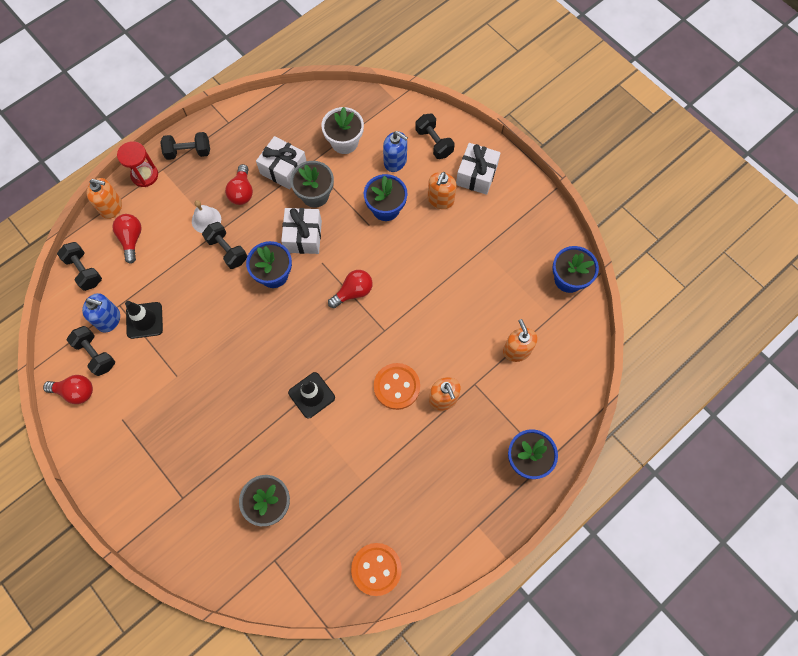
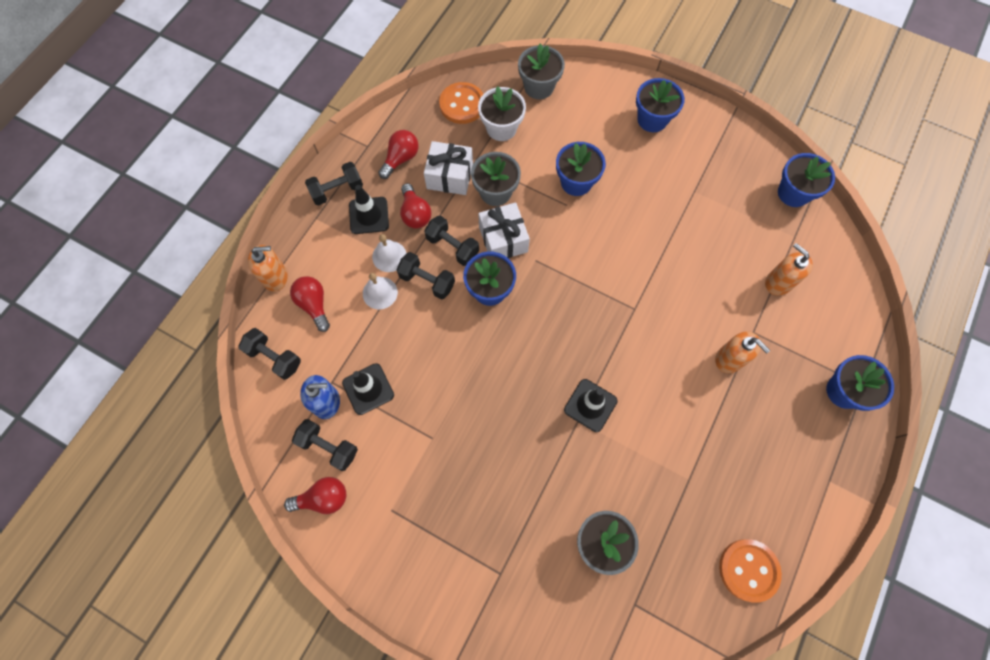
camera: 20 degrees left, 0 degrees up
red hourglass [117,141,158,187] -> none
red light bulb [328,270,373,308] -> red light bulb moved to [378,130,418,179]
orange button [374,363,420,410] -> orange button moved to [439,82,483,124]
blue soap dispenser [383,131,408,172] -> none
black dumbbell [415,114,455,159] -> black dumbbell moved to [424,215,479,266]
orange soap dispenser [428,172,457,209] -> none
white gift [456,143,501,195] -> blue flower pot [636,78,685,132]
none -> black traffic cone [349,185,389,234]
none -> white bell [363,273,398,310]
none -> grey flower pot [518,44,565,99]

